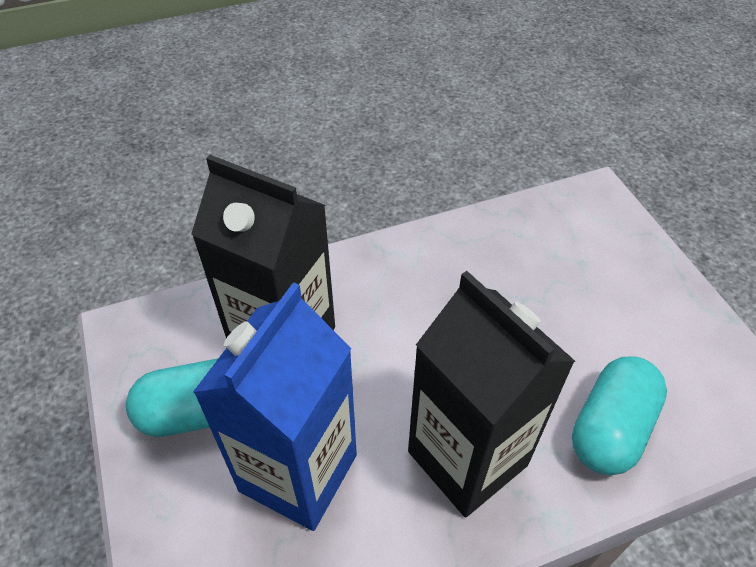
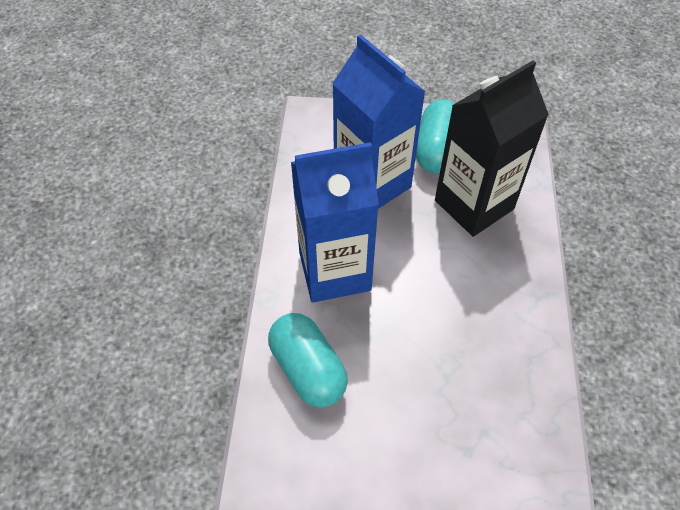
camera: 115 degrees right, 5 degrees up
black carton [408,271,575,517] -> blue carton [291,142,379,303]

